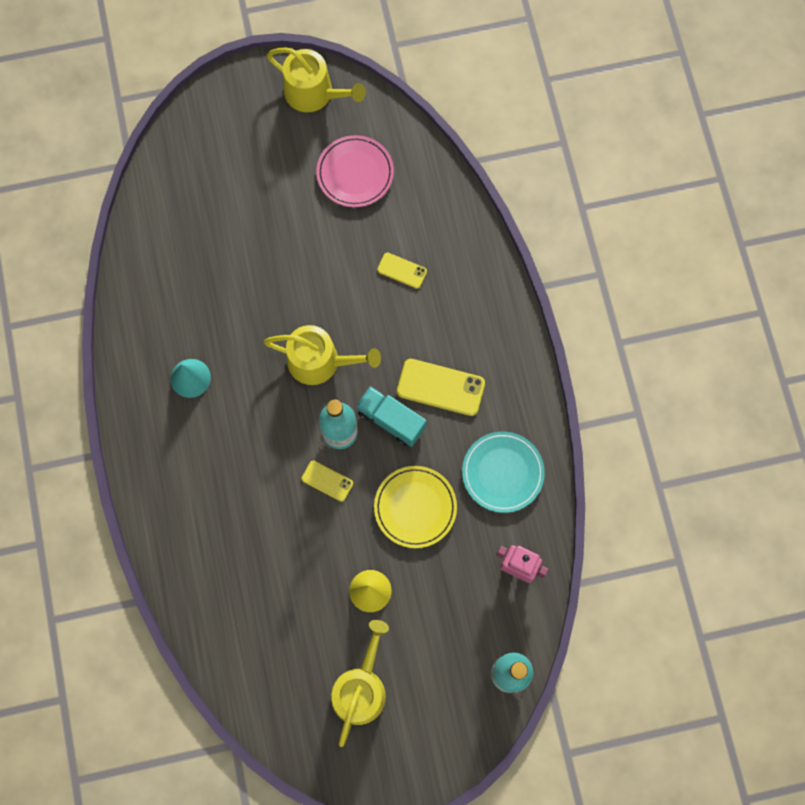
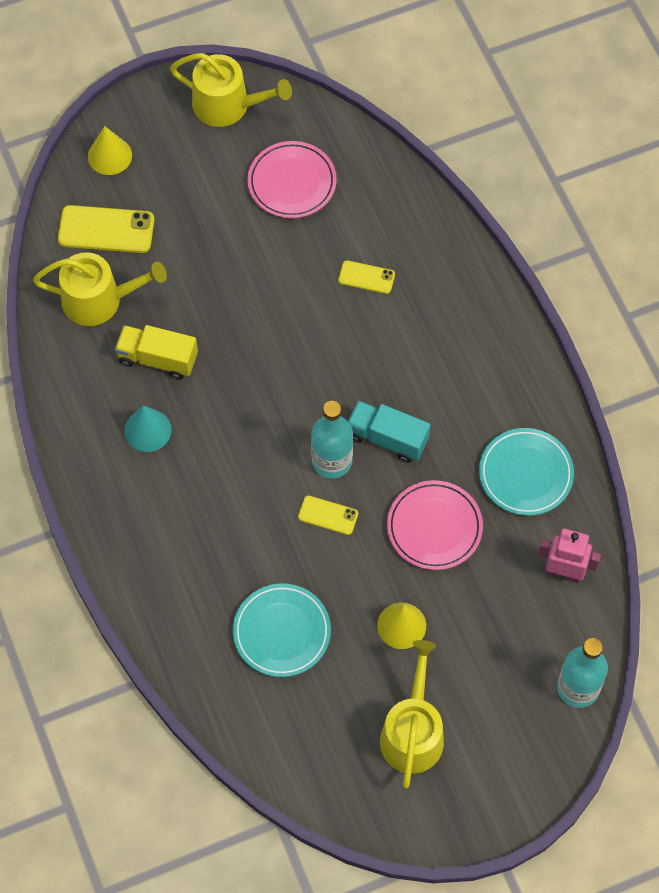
camera: 10 degrees left, 10 degrees down
yellow watering can [264,325,381,385] -> yellow watering can moved to [33,252,167,326]
yellow plate [374,466,457,548] -> pink plate [387,480,483,570]
yellow phone [397,359,485,416] -> yellow phone moved to [58,205,155,253]
none -> yellow cone [88,126,132,175]
none -> yellow truck [115,325,198,379]
none -> turquoise plate [233,583,331,677]

